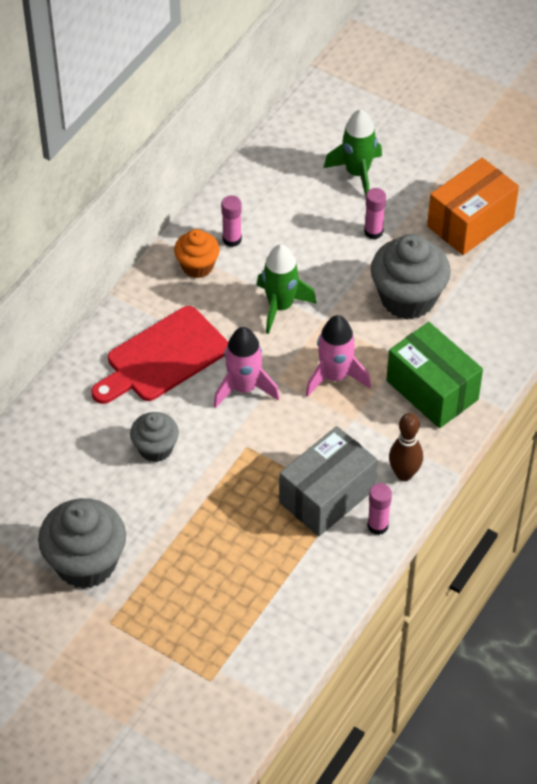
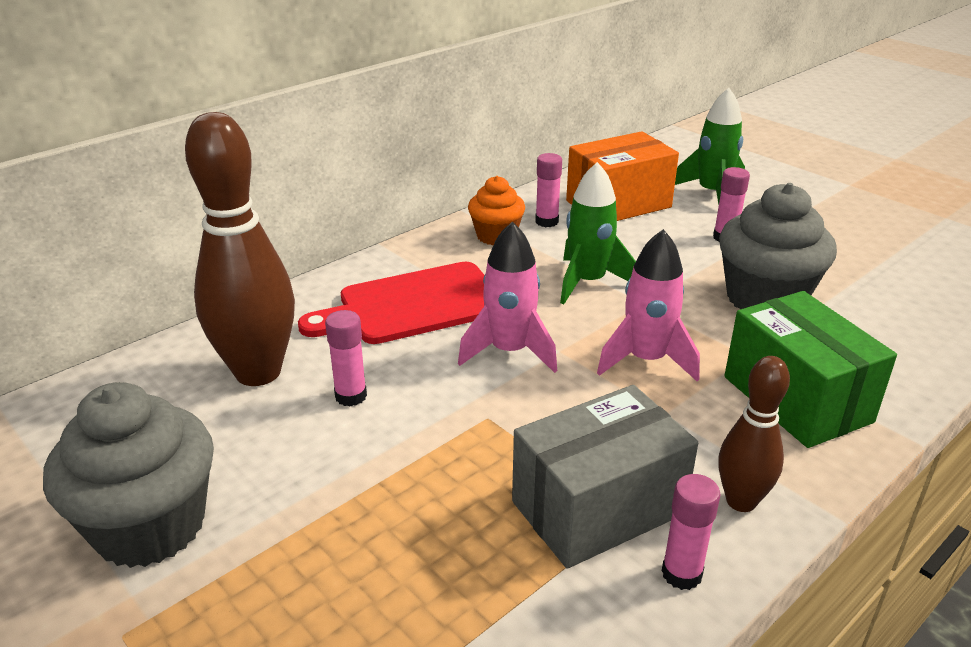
camera: 15 degrees right, 20 degrees down
grey cupcake [130,412,179,462] -> pink glue stick [325,310,367,407]
orange box [427,158,519,255] -> orange box moved to [566,131,679,221]
none -> brown bowling pin [185,112,295,386]

